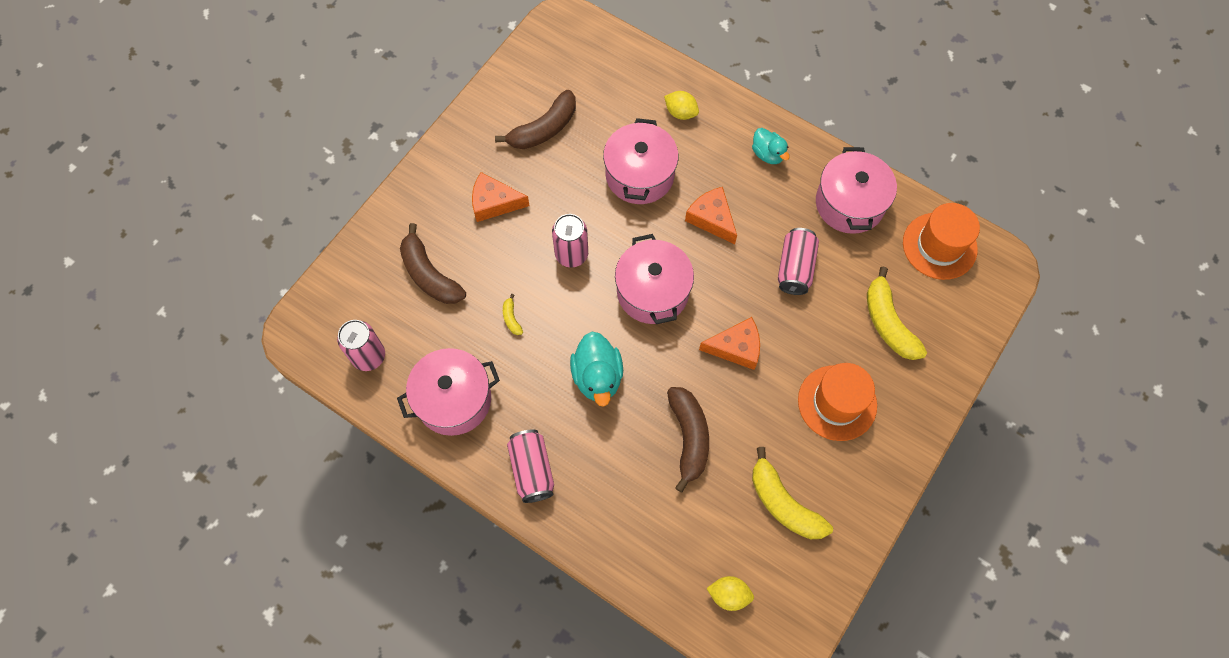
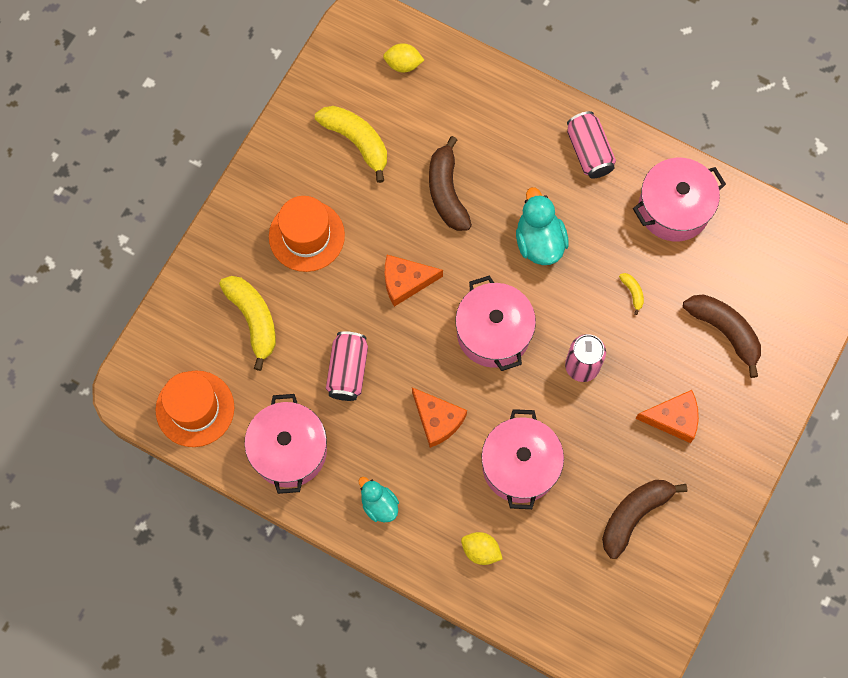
camera: 175 degrees right, 5 degrees up
pink can [337,320,385,371] -> none

